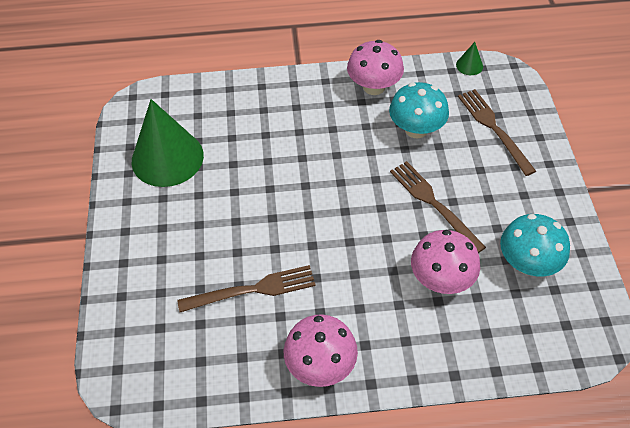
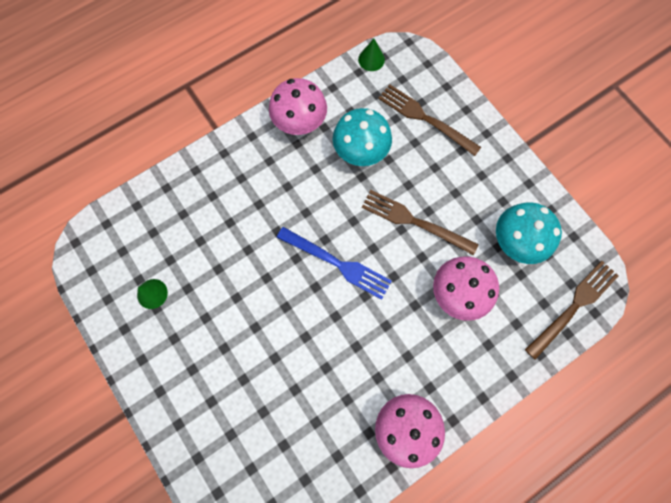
camera: 30 degrees left, 20 degrees up
green cone [132,99,204,187] -> green cone [137,279,168,309], size x0.41
brown fork [177,265,316,312] -> brown fork moved to [525,261,619,360]
none -> blue fork [277,227,392,300]

